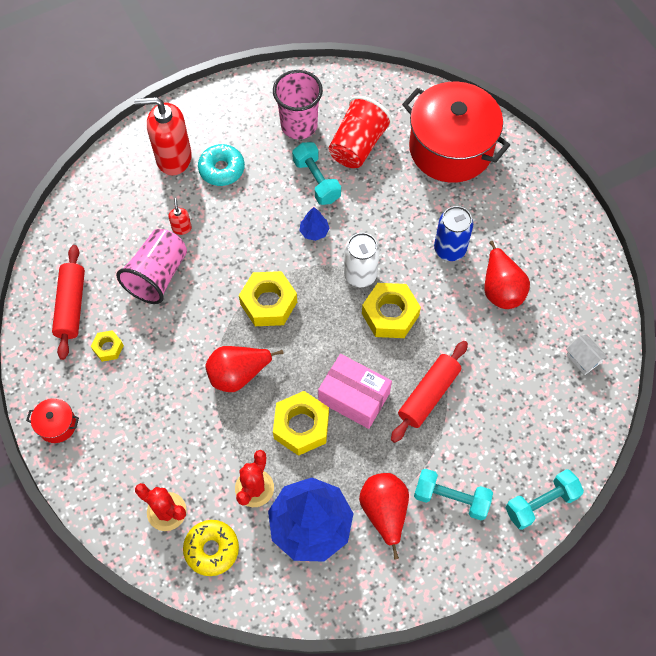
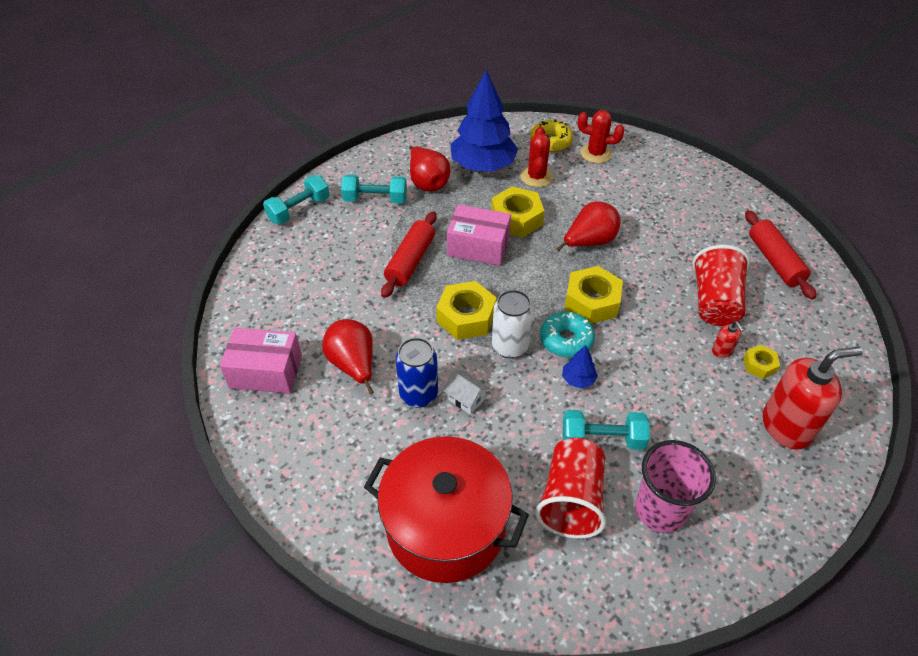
camera: 165 degrees right, 15 degrees down
red pot [26,398,79,443] -> none
yellow nut [91,330,124,362] -> yellow nut moved to [744,345,780,379]
pink cup [116,229,187,304] -> red cup [692,245,750,326]
turquoise donut [198,144,245,186] -> turquoise donut moved to [540,312,595,358]
turquoise dumbbell [292,142,341,205] -> turquoise dumbbell turned 45 degrees counterclockwise [563,410,650,450]
white house [566,334,608,375] -> white house moved to [443,370,490,415]
none -> pink box [220,328,302,394]

